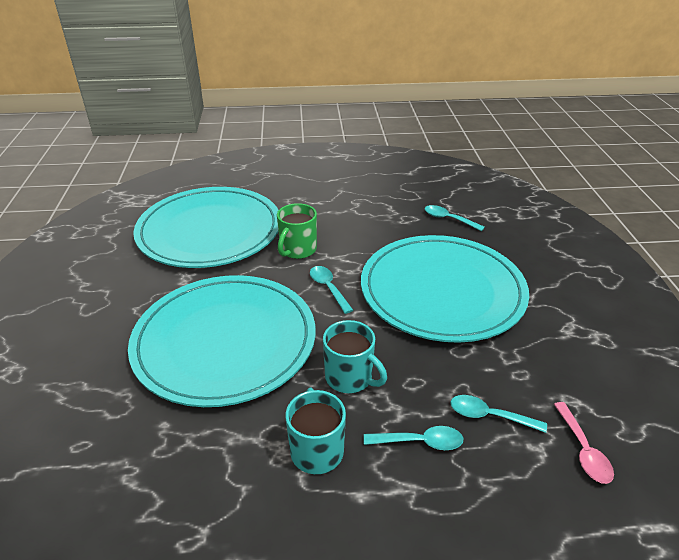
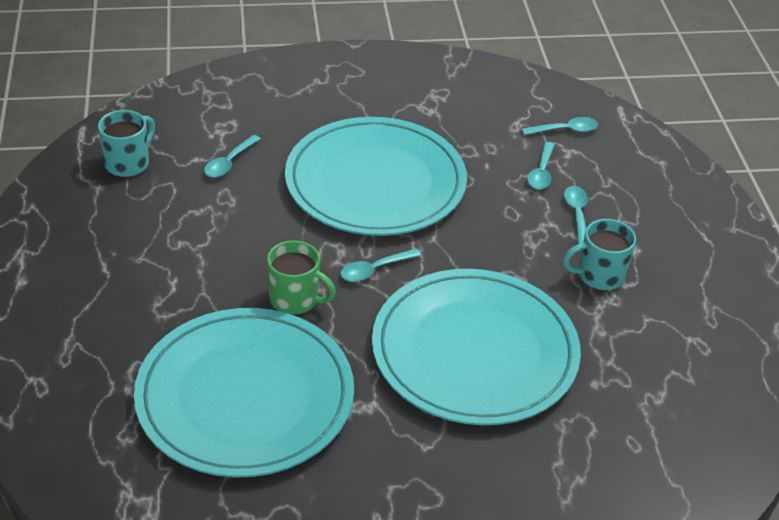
camera: 95 degrees left, 5 degrees up
turquoise mug [323,320,387,393] -> turquoise mug moved to [98,110,155,177]
pink spoon [554,402,614,484] -> turquoise spoon [522,117,598,135]

